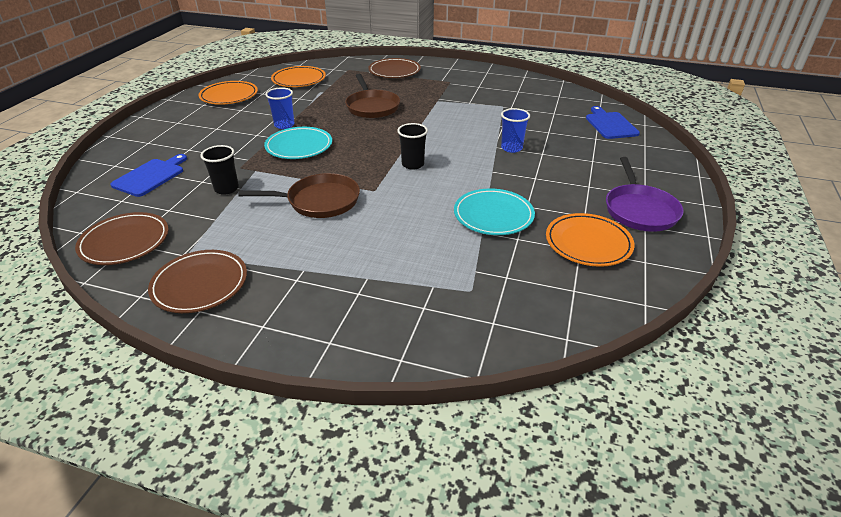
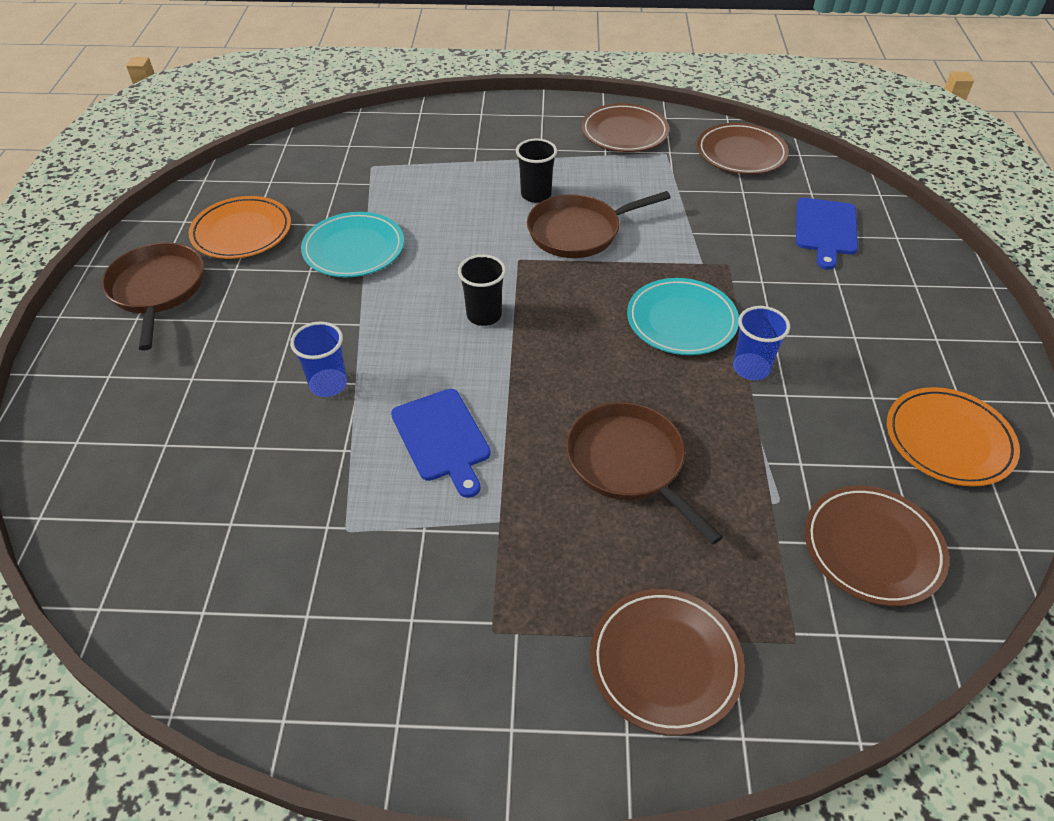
camera: 165 degrees right, 10 degrees up
black cup [201,145,239,195] -> black cup moved to [516,138,557,203]
orange plate [271,66,326,87] -> brown plate [805,485,949,606]
blue cutting board [586,106,640,139] -> blue cutting board moved to [391,389,491,498]
purple pan [606,157,684,232] -> brown pan [101,243,204,351]

